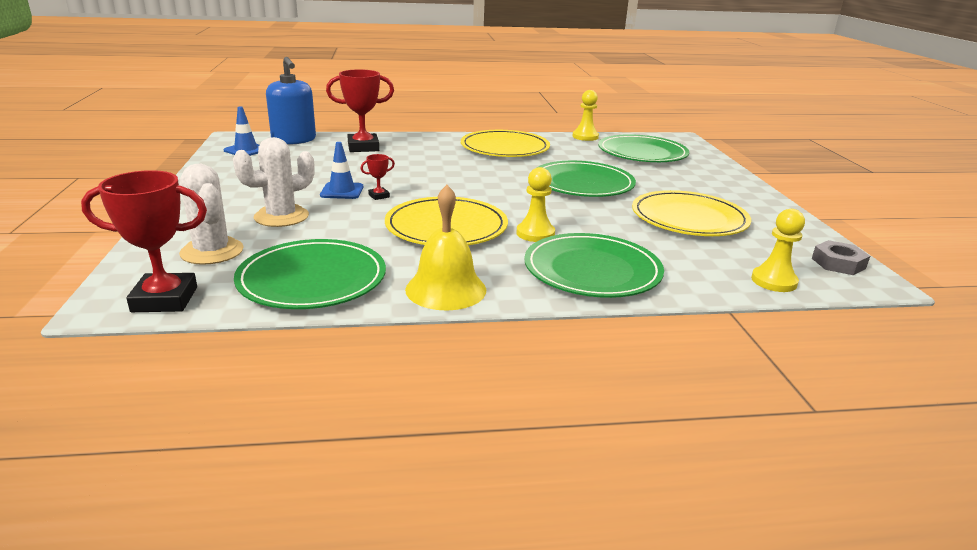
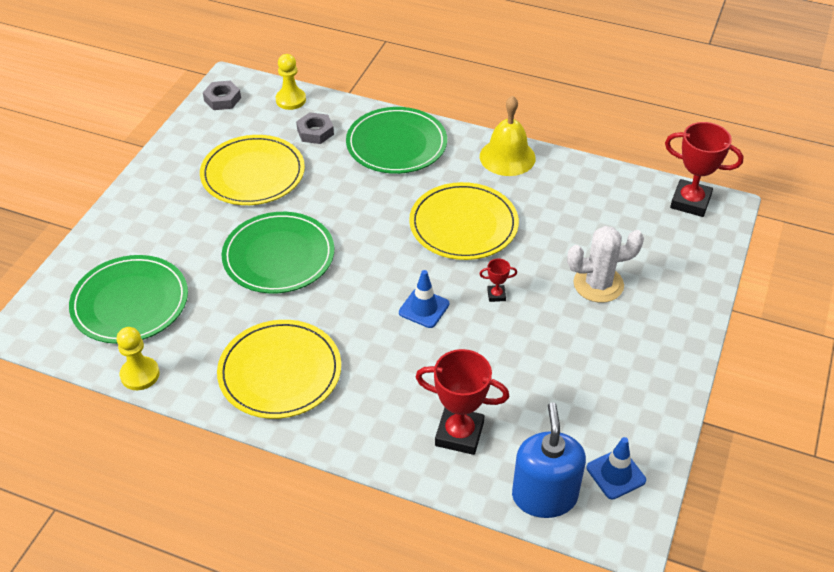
camera: 150 degrees left, 20 degrees up
white cactus [179,164,244,265] -> none
green plate [234,239,386,309] -> none
blue traffic cone [320,142,363,199] -> blue traffic cone moved to [399,270,449,328]
yellow pawn [517,167,555,242] -> none
none -> grey nut [296,112,334,144]

